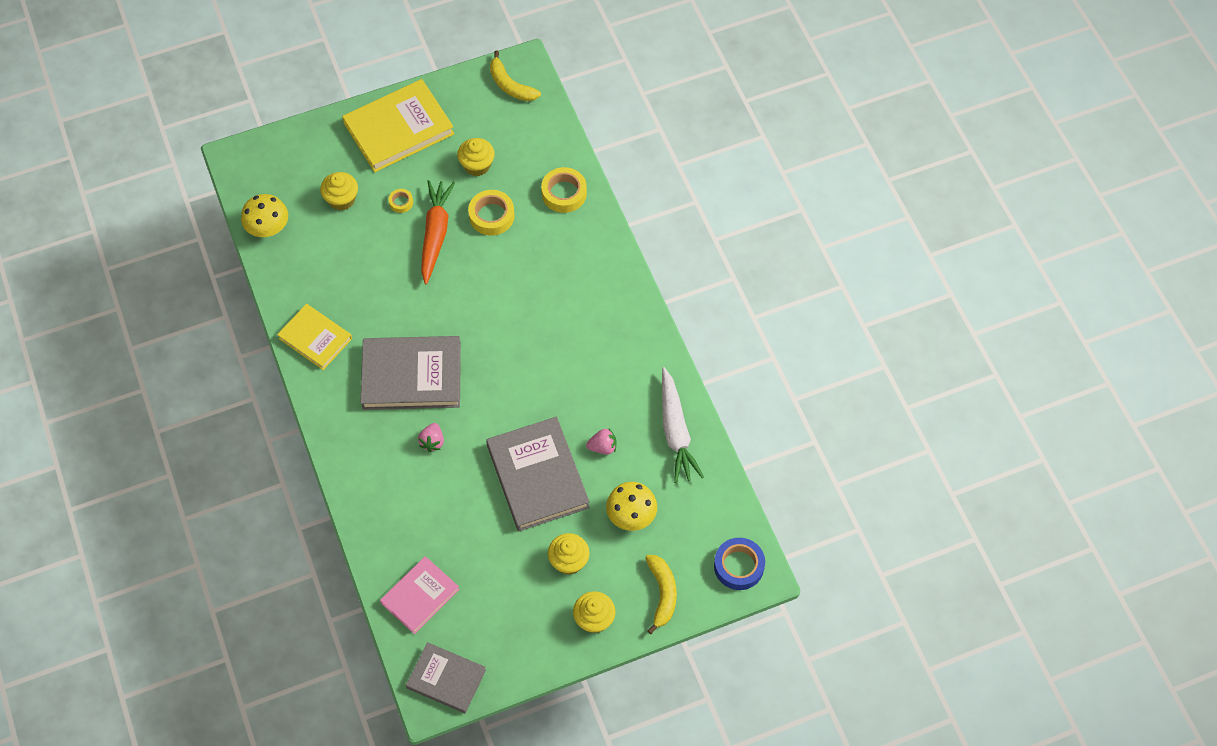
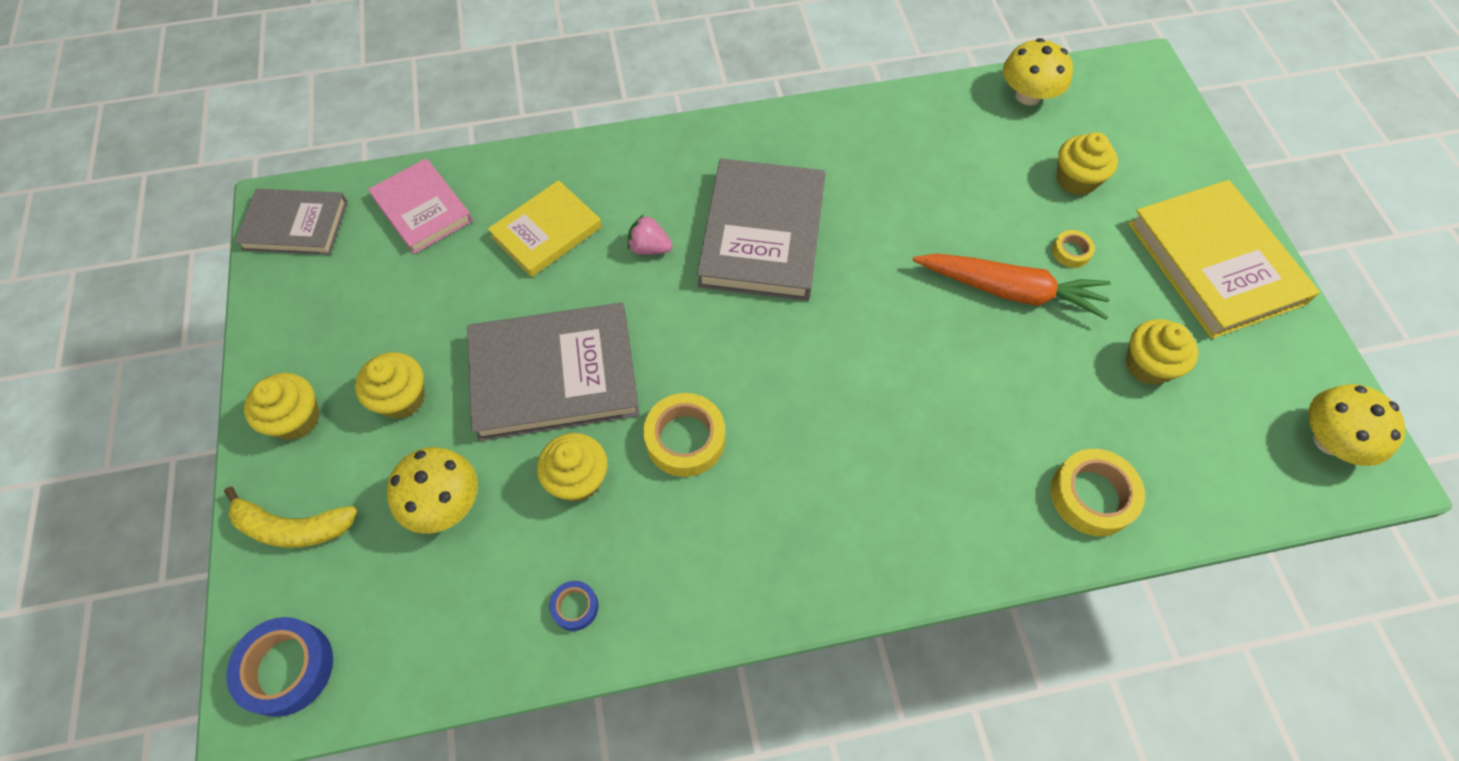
camera: 100 degrees right, 0 degrees up
yellow book [277,304,352,370] -> yellow book moved to [488,180,602,277]
grey book [406,642,486,713] -> grey book turned 60 degrees clockwise [235,189,348,255]
yellow tape [468,190,514,236] -> yellow tape moved to [644,393,725,477]
yellow banana [490,51,541,101] -> yellow mushroom [1308,384,1405,466]
pink strawberry [586,429,616,454] -> yellow cupcake [537,433,608,502]
white carrot [662,367,704,483] -> blue tape [549,581,599,631]

